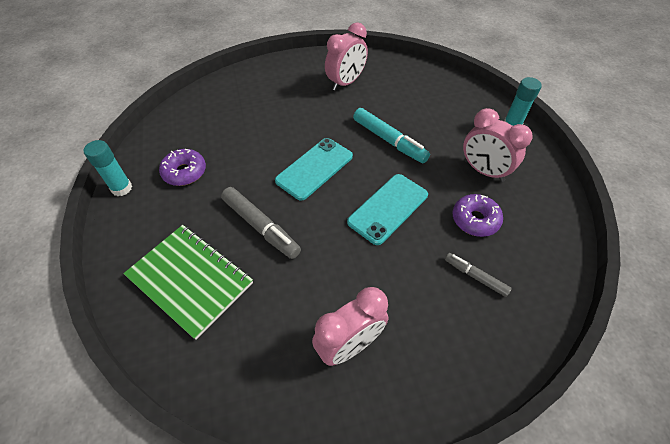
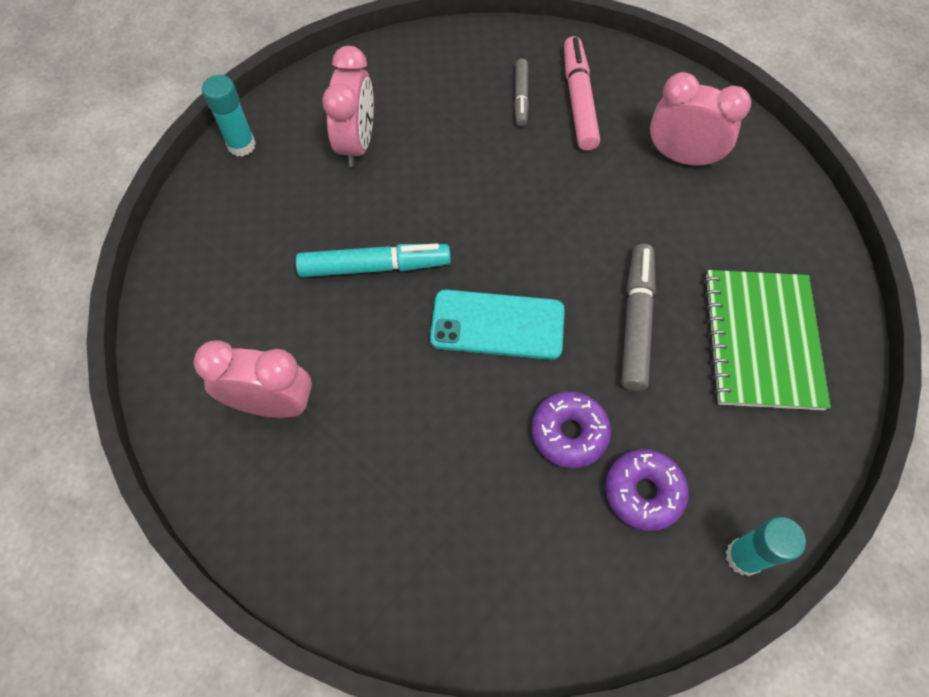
camera: 125 degrees left, 10 degrees up
turquoise phone [347,174,428,245] -> none
turquoise marker [353,108,430,163] -> turquoise marker turned 75 degrees clockwise [296,243,451,277]
purple donut [453,194,503,237] -> purple donut moved to [532,392,611,468]
none -> pink marker [564,36,600,151]

